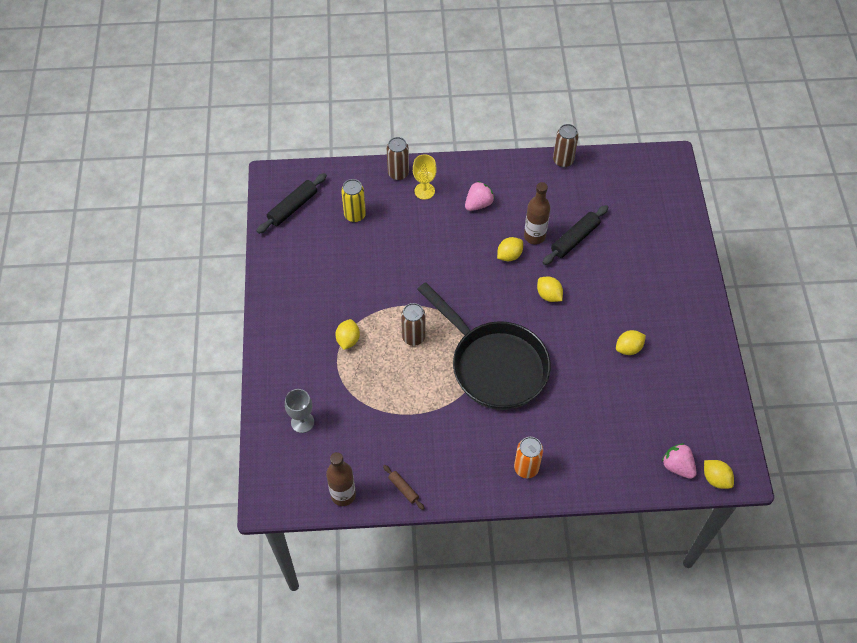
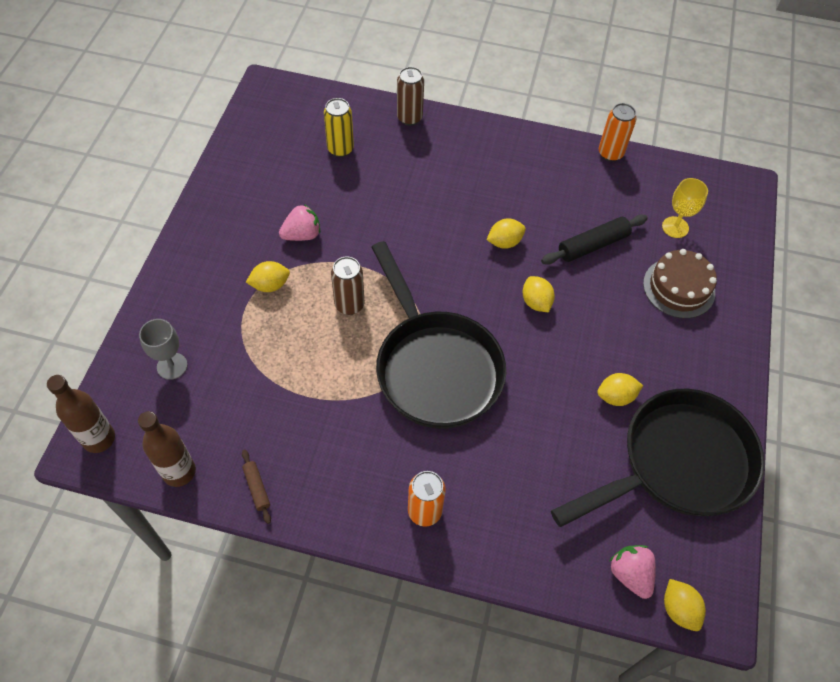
camera: 15 degrees right, 0 degrees up
black rolling pin [257,173,327,234] -> none
yellow lemon [335,319,360,350] -> yellow lemon turned 45 degrees clockwise [246,261,290,292]
yellow goblet [413,154,437,200] -> yellow goblet moved to [662,178,708,238]
pink strawberry [465,181,495,211] -> pink strawberry moved to [279,204,320,241]
brown bottle [524,182,550,244] -> brown bottle moved to [47,375,115,453]
brown can [553,124,579,168] -> orange can [599,103,636,162]
none -> black pan [551,389,765,527]
none -> brown cake [643,249,717,318]

